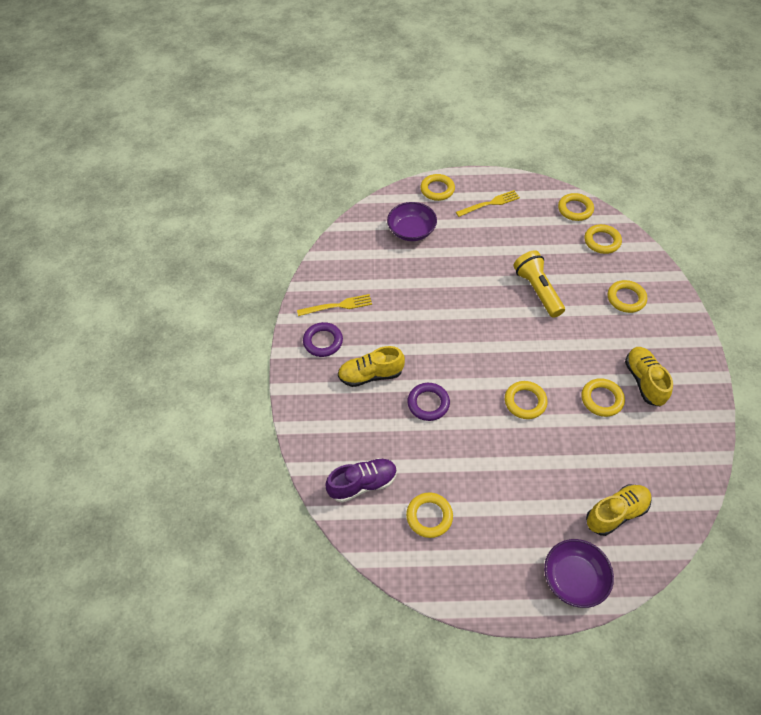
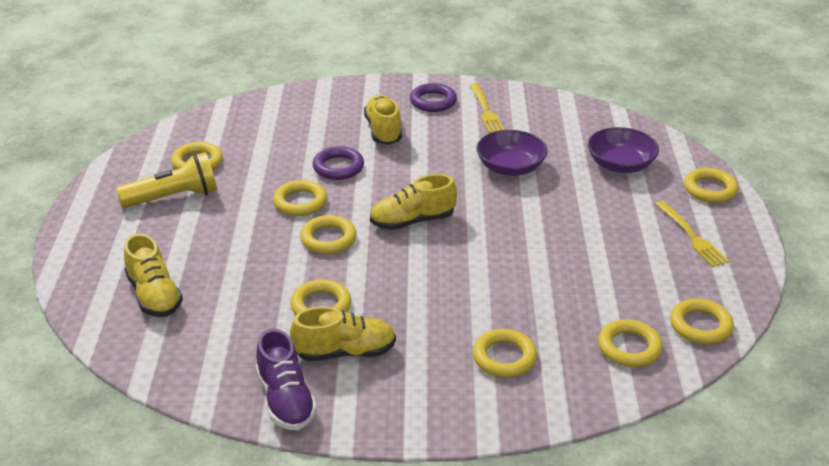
camera: 90 degrees right, 20 degrees down
purple shoe [325,458,397,503] -> purple shoe moved to [256,328,317,430]
yellow flashlight [513,250,565,318] -> yellow flashlight moved to [116,152,217,208]
purple bowl [544,539,614,608] -> purple bowl moved to [476,130,548,176]
none -> yellow ring [273,180,327,216]
none -> yellow shoe [370,174,457,230]

